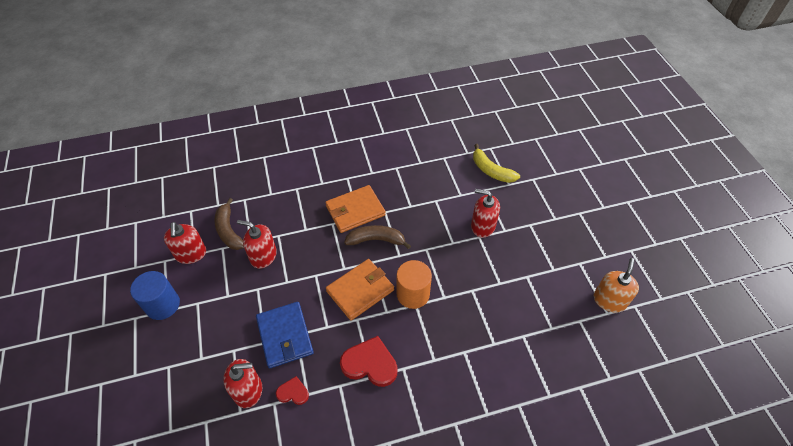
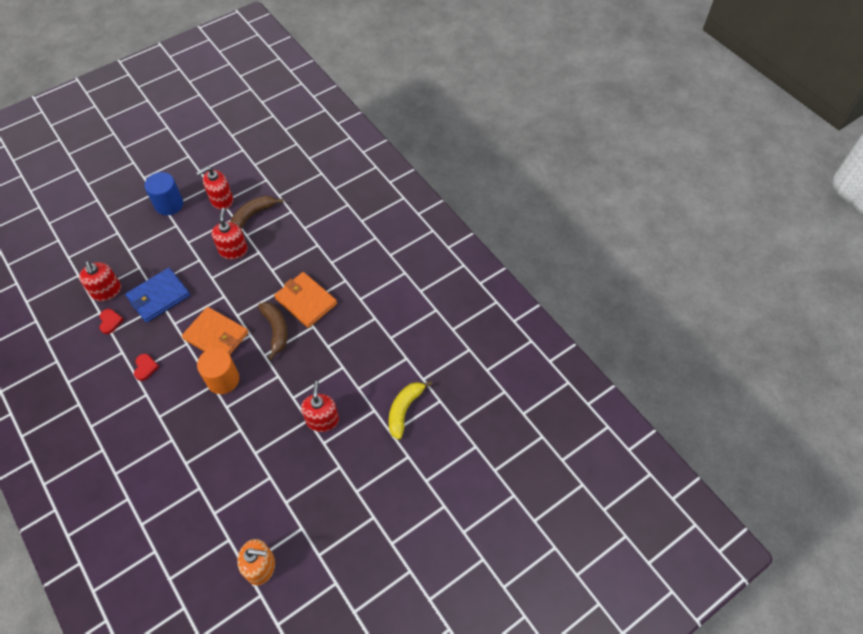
camera: 70 degrees right, 5 degrees up
red heart [340,336,398,387] -> red heart [134,354,159,381], size x0.55

